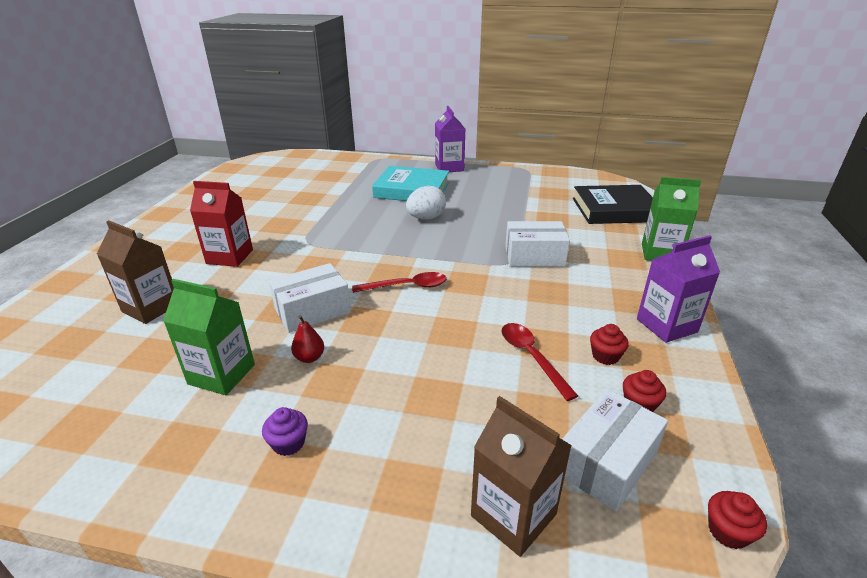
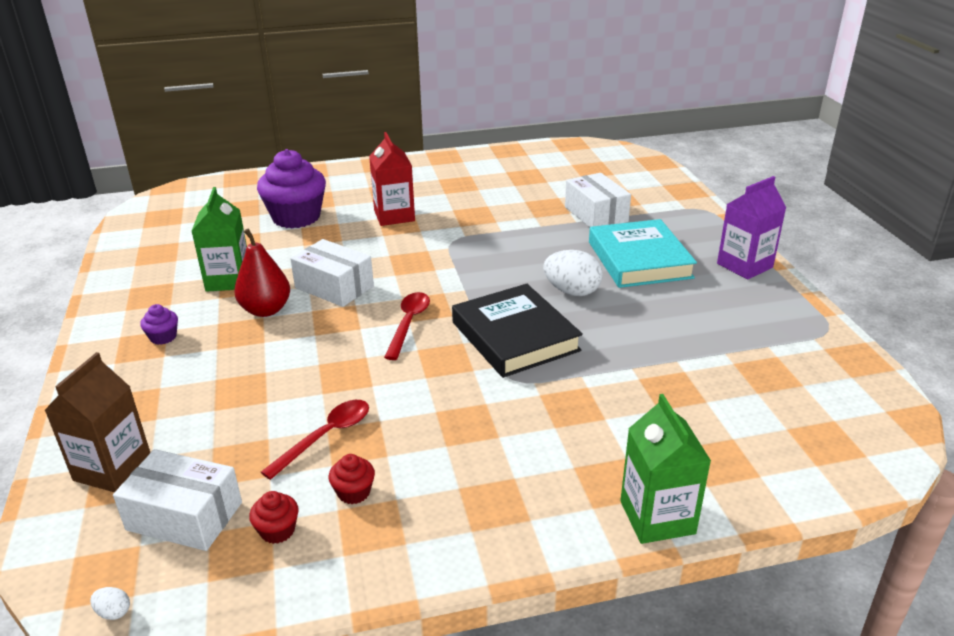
camera: 65 degrees right, 0 degrees up
brown carton [97,220,174,324] -> purple cupcake [257,149,326,228]
red pear [291,315,324,363] -> red pear [234,228,290,317], size x1.79
red spoon [352,272,447,293] -> red spoon turned 135 degrees counterclockwise [384,292,430,360]
white box [505,221,570,267] -> white box moved to [565,173,631,227]
black book [573,185,653,224] -> black book moved to [452,284,583,378]
purple carton [637,235,720,343] -> none
red cupcake [708,491,767,549] -> white egg [90,587,130,620]

